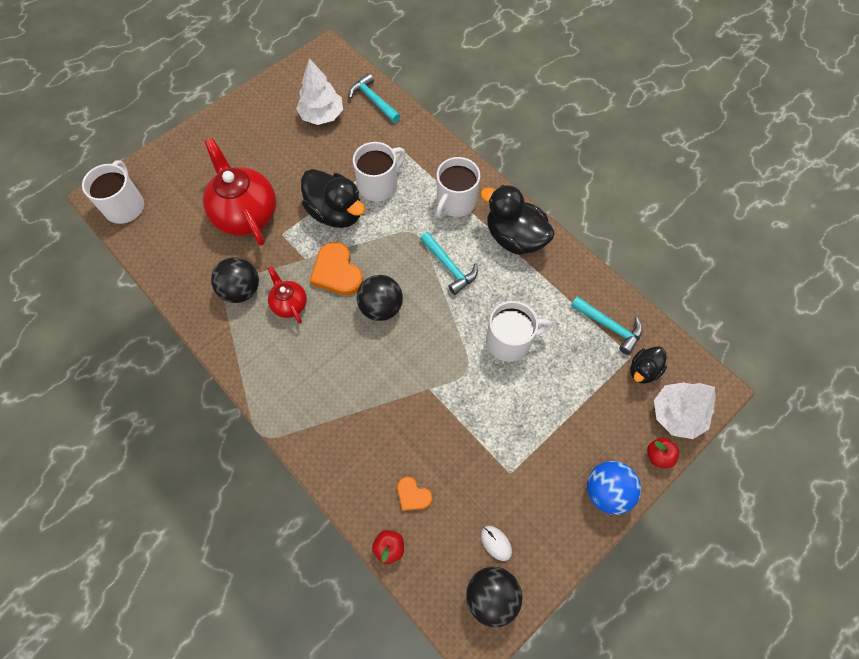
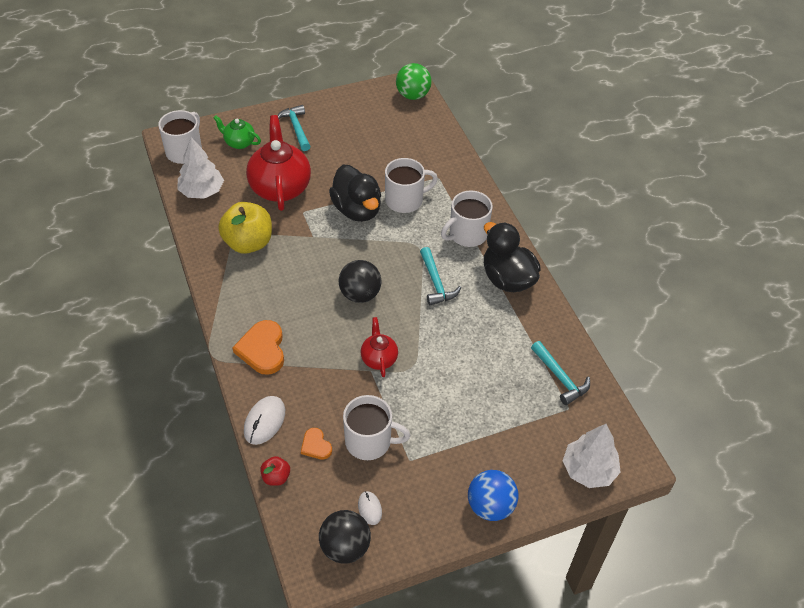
camera: 20 degrees right, 15 degrees down
black ball [211,257,259,303] -> yellow apple [218,202,272,254]
red teapot [268,266,307,324] -> red teapot moved to [361,317,398,377]
white tree [296,58,343,125] -> white tree moved to [177,137,224,199]
orange heart [310,242,363,296] -> orange heart moved to [232,320,284,375]
turquoise hammer [349,73,400,123] -> turquoise hammer moved to [278,105,311,151]
white mug [486,301,552,362] -> white mug moved to [343,395,410,460]
black duck [630,346,667,384] -> none
red apple [647,438,679,468] -> none
none -> green teapot [214,116,261,149]
none -> white mouse [244,396,285,445]
none -> green ball [396,63,431,100]

